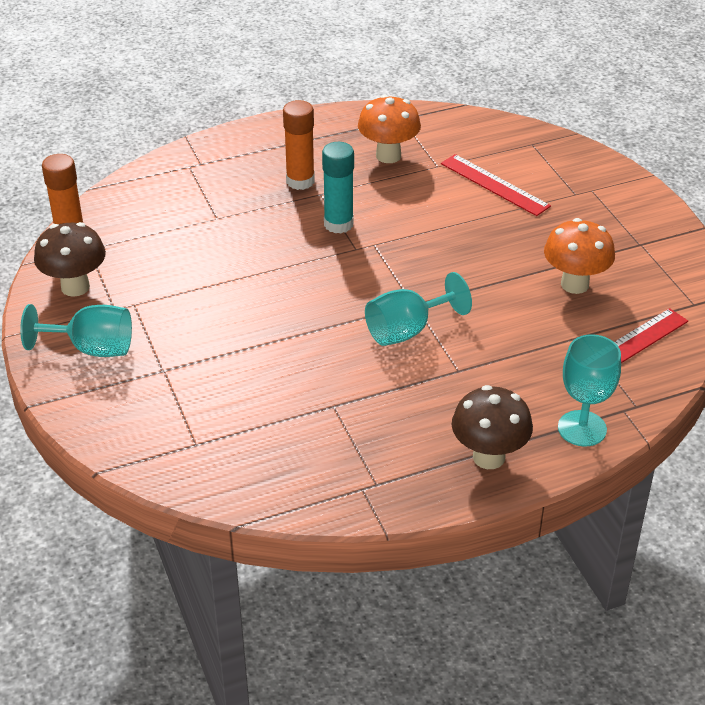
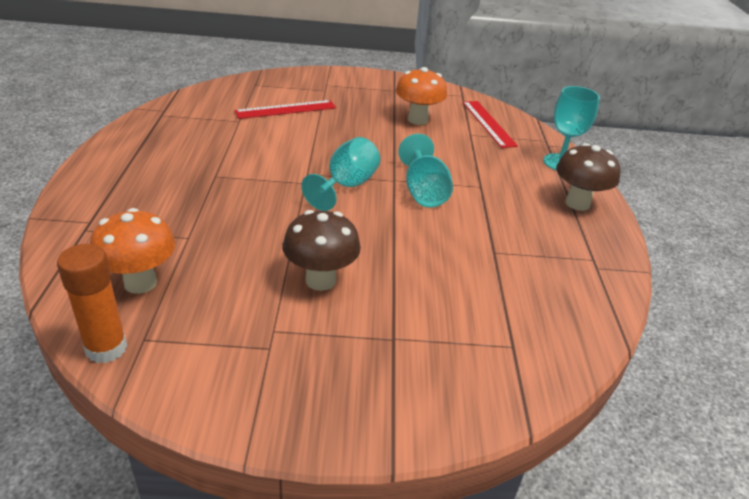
camera: 70 degrees left, 5 degrees down
turquoise goblet [20,304,132,357] -> turquoise goblet moved to [301,137,380,211]
brown mushroom [34,222,106,297] -> brown mushroom moved to [283,210,361,291]
orange glue stick [283,100,315,190] -> none
turquoise glue stick [322,142,354,234] -> none
orange mushroom [358,95,421,163] -> orange mushroom moved to [90,208,175,294]

